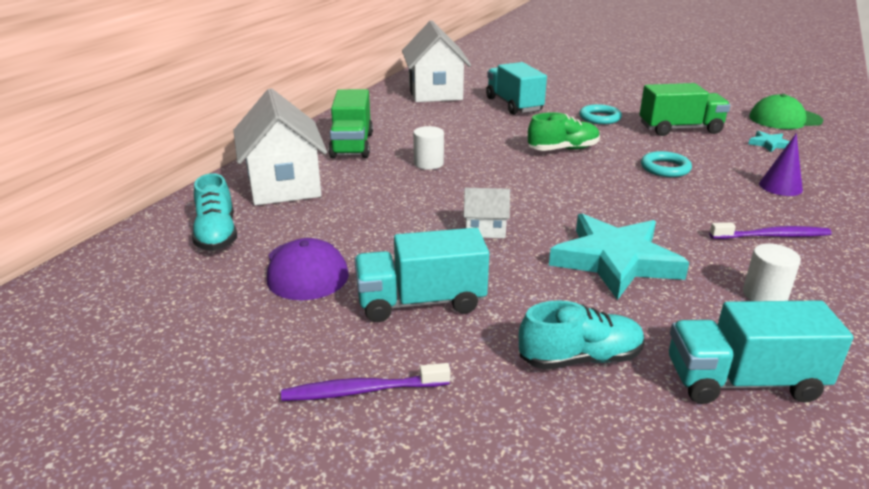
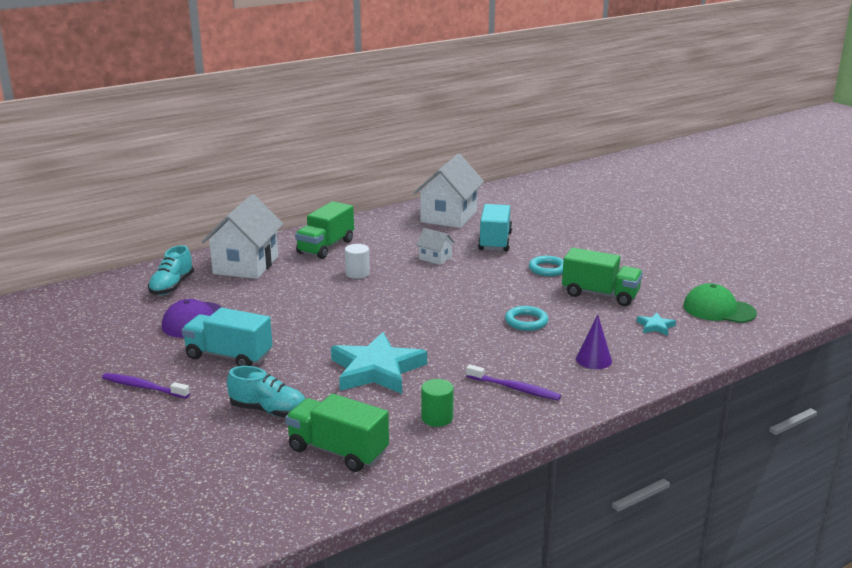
camera: 30 degrees right, 5 degrees down
white house [464,188,510,238] -> white house moved to [416,228,455,265]
green shoe [528,112,600,151] -> none
turquoise truck [669,300,853,404] -> green truck [285,393,389,472]
white cylinder [743,243,801,301] -> green cylinder [421,379,454,427]

